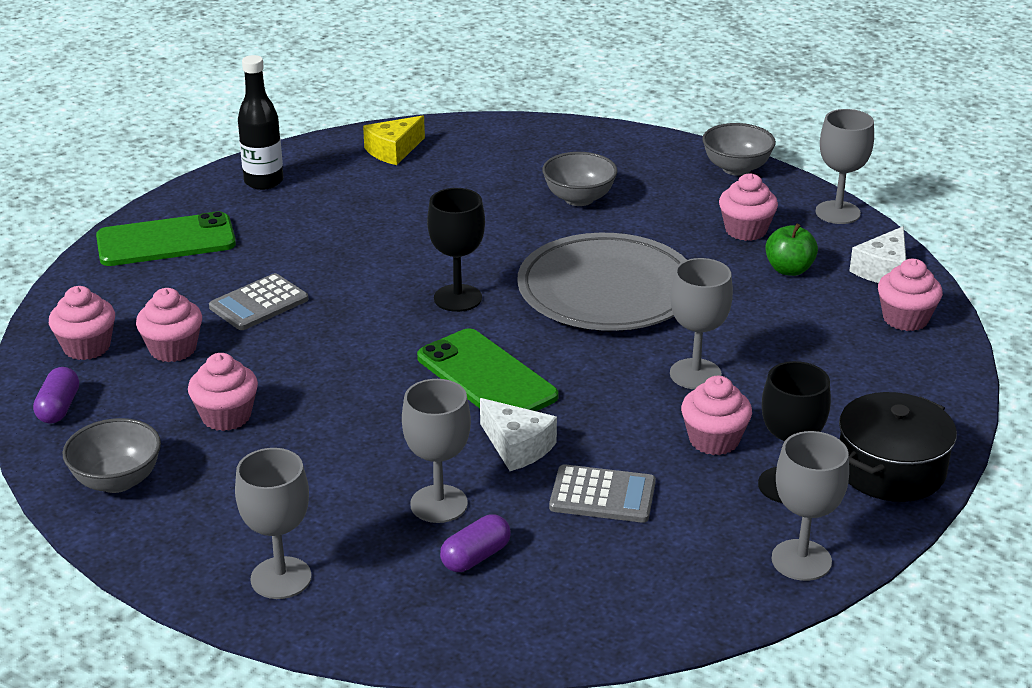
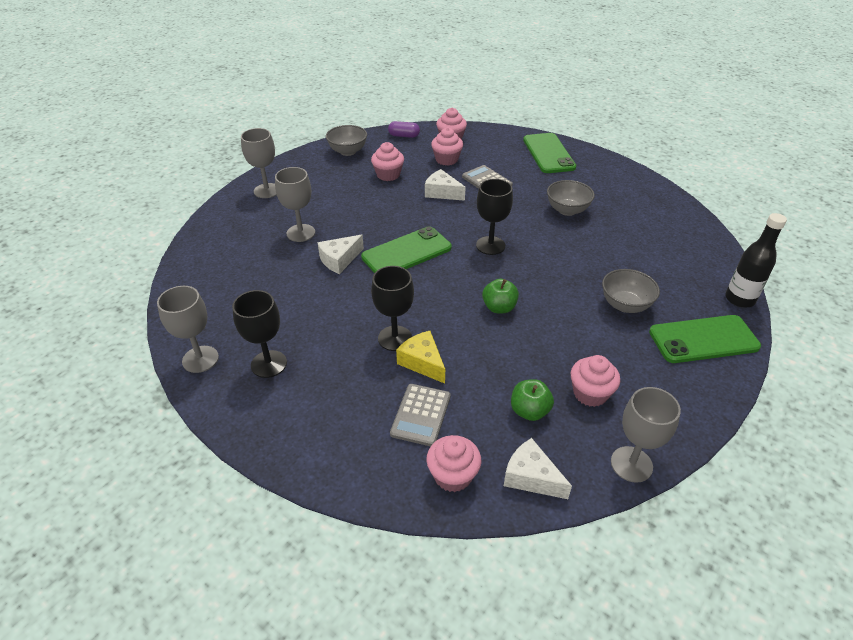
camera: 95 degrees right, 10 degrees up
black bottle [238,55,283,190] -> black bottle moved to [725,213,787,308]
yellow cheese [363,115,425,165] -> yellow cheese moved to [396,331,445,384]
purple capsule [440,514,511,572] -> none
grey plate [517,233,687,331] -> green apple [482,279,519,314]
grey calculator [549,464,656,523] -> grey calculator moved to [390,384,451,446]
grey goblet [670,258,733,389] -> black goblet [371,266,414,351]
pink cupcake [681,376,752,455] -> none
grey bowl [702,123,776,176] -> grey bowl moved to [547,180,595,216]
black pot [839,392,957,502] -> none
none -> white cheese [425,169,466,201]
none -> green phone [649,315,761,363]

